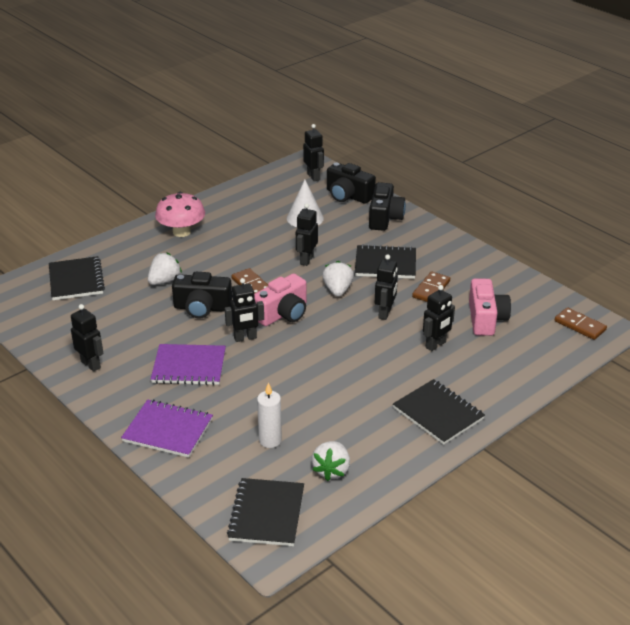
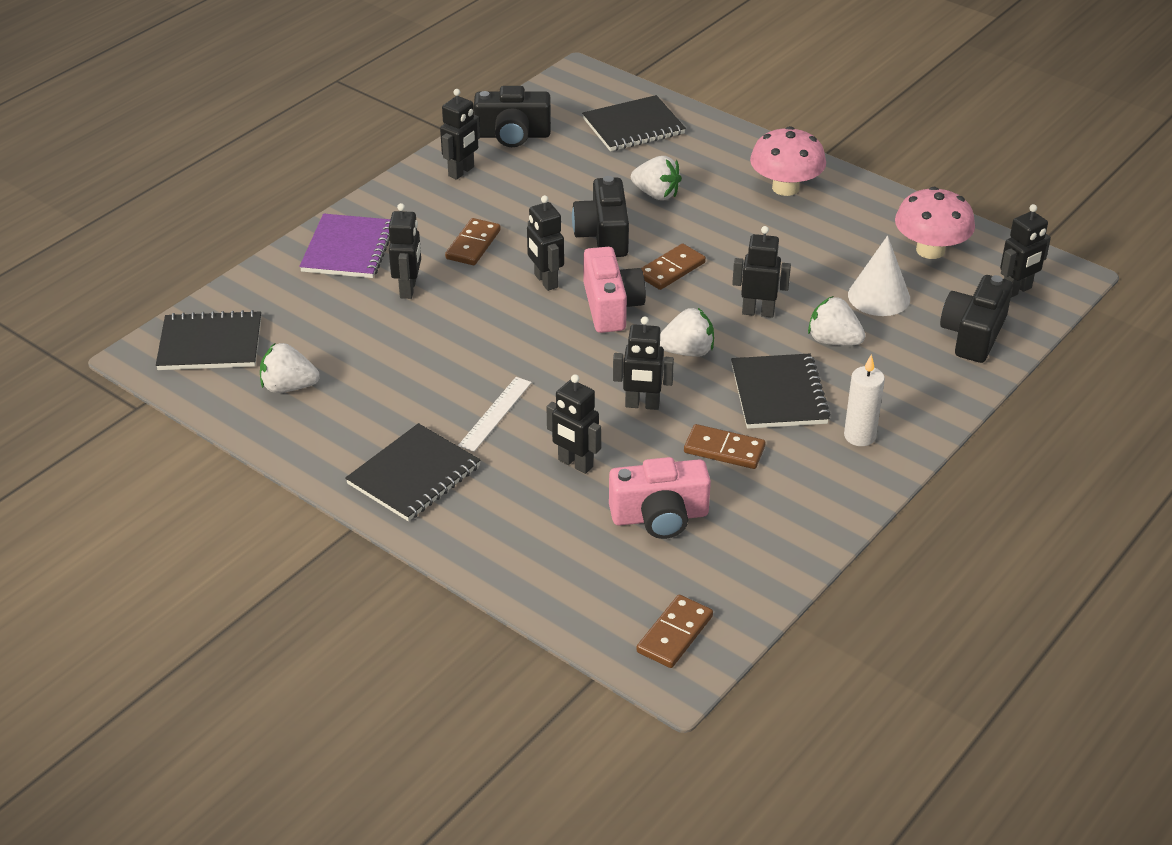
camera: 80 degrees right, 5 degrees up
purple notebook [151,344,226,385] -> brown domino [445,218,501,265]
pink camera [254,273,307,326] -> pink camera turned 135 degrees counterclockwise [584,247,646,333]
white candle [257,383,282,448] -> white candle moved to [844,354,885,446]
black camera [369,182,406,231] -> black camera moved to [474,86,551,147]
none -> black robot [389,203,421,299]
none -> white ruler [458,377,532,452]
none -> white strawberry [808,296,866,346]
none -> pink mushroom [895,187,975,259]

